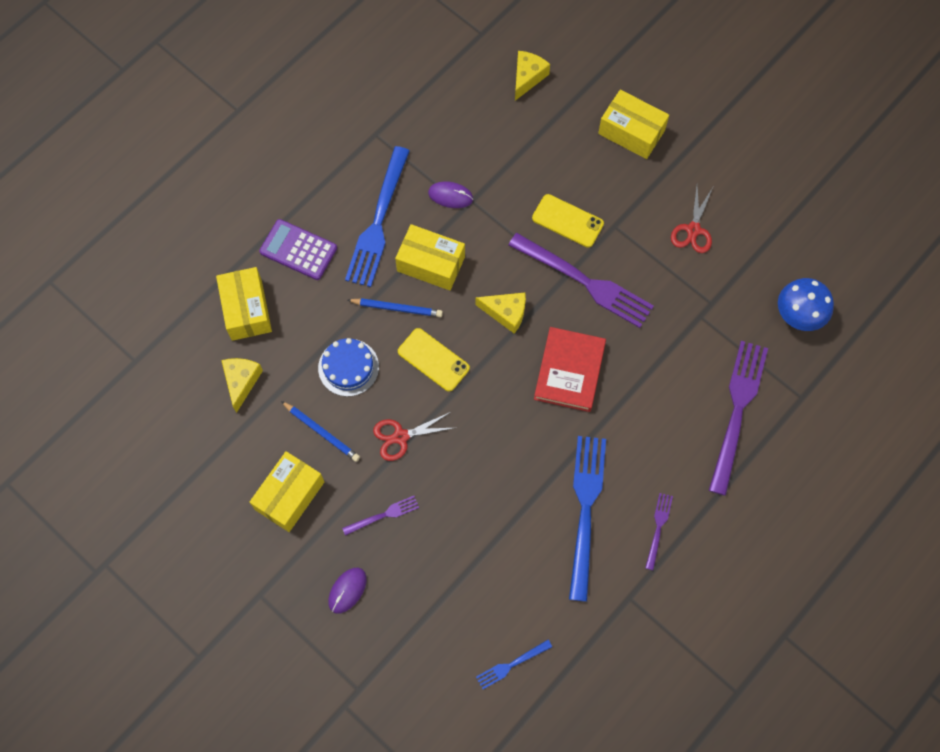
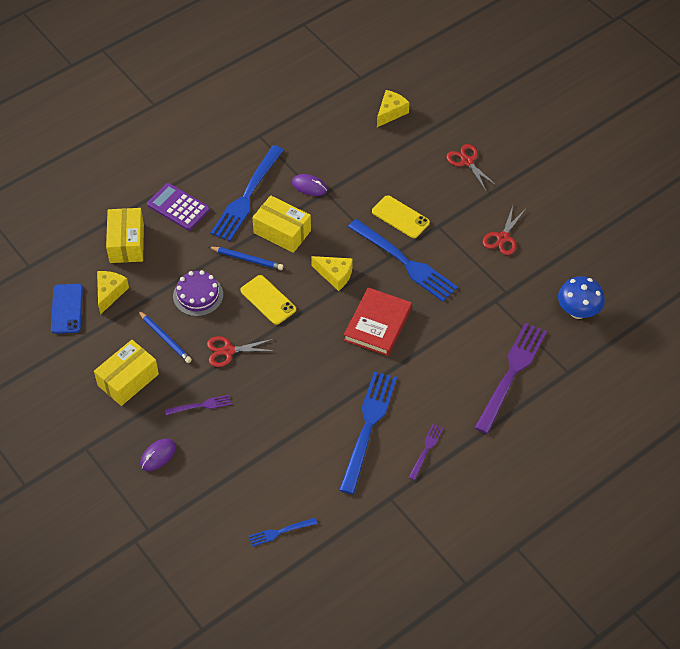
camera: 10 degrees right, 15 degrees down
blue cake [318,338,379,397] -> purple cake [173,270,223,316]
purple fork [508,233,654,328] -> blue fork [348,219,458,302]
yellow box [598,90,669,159] -> red scissors [446,144,497,190]
none -> blue phone [51,284,83,334]

